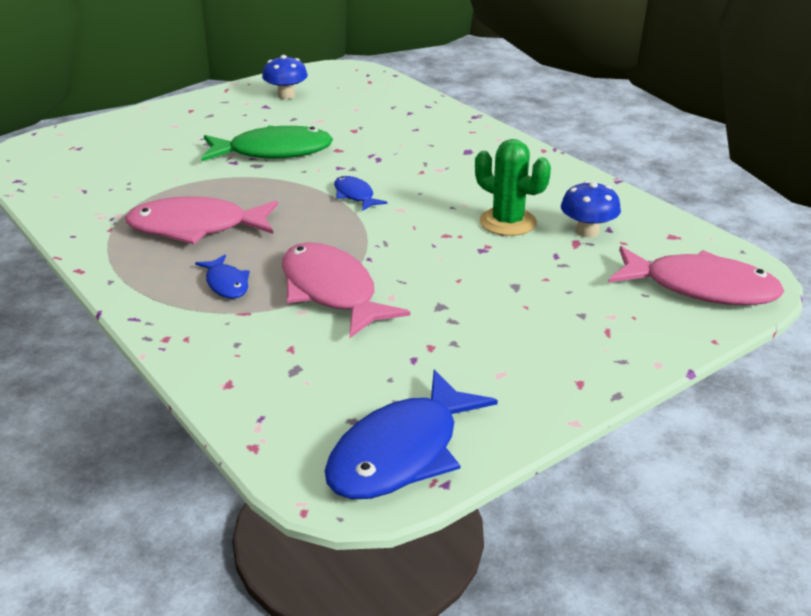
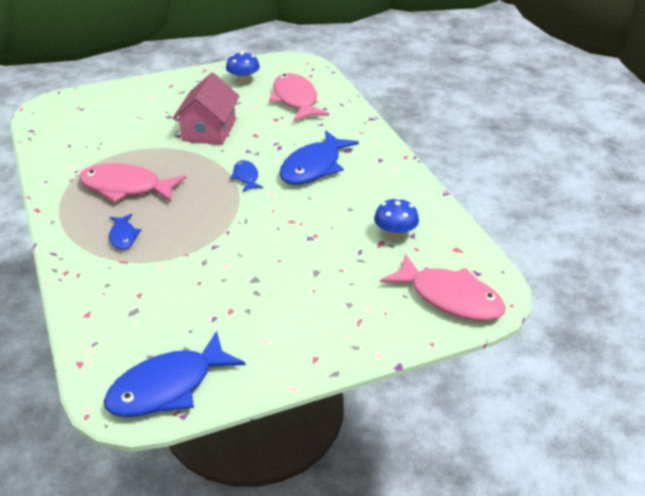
camera: 15 degrees right, 5 degrees up
green fish [201,125,333,161] -> pink house [173,73,240,145]
pink fish [282,242,410,338] -> pink fish moved to [269,73,329,122]
green cactus [475,139,551,236] -> none
none -> blue fish [279,131,359,185]

